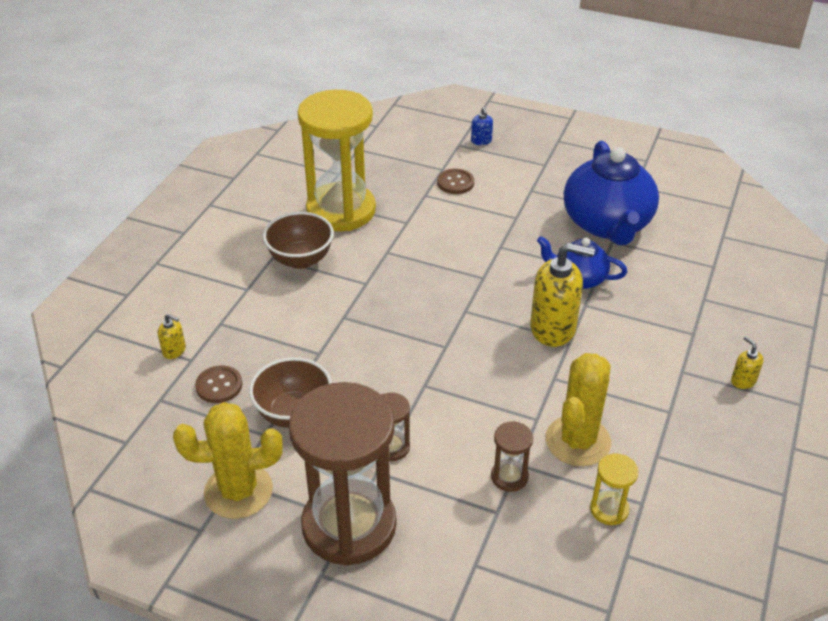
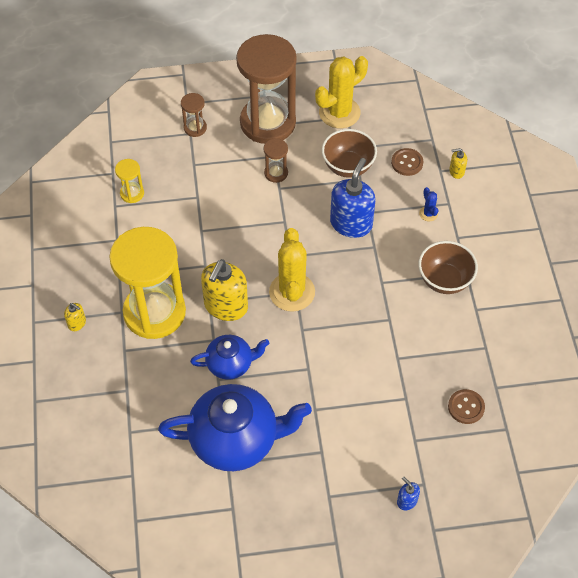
camera: 150 degrees right, 15 degrees up
yellow hourglass [298,90,376,231] -> yellow hourglass moved to [109,227,186,339]
brown button [437,169,474,194] -> brown button moved to [448,389,485,424]
brown hourglass [491,421,533,492] -> brown hourglass moved to [181,93,207,137]
yellow soap dispenser [530,243,595,347] -> yellow soap dispenser turned 45 degrees counterclockwise [201,259,248,321]
yellow cactus [546,353,611,466] -> yellow cactus moved to [269,228,315,312]
blue teapot [564,141,659,245] -> blue teapot turned 120 degrees clockwise [158,384,312,471]
none -> blue soap dispenser [330,158,375,238]
none -> blue cactus [419,187,439,221]

